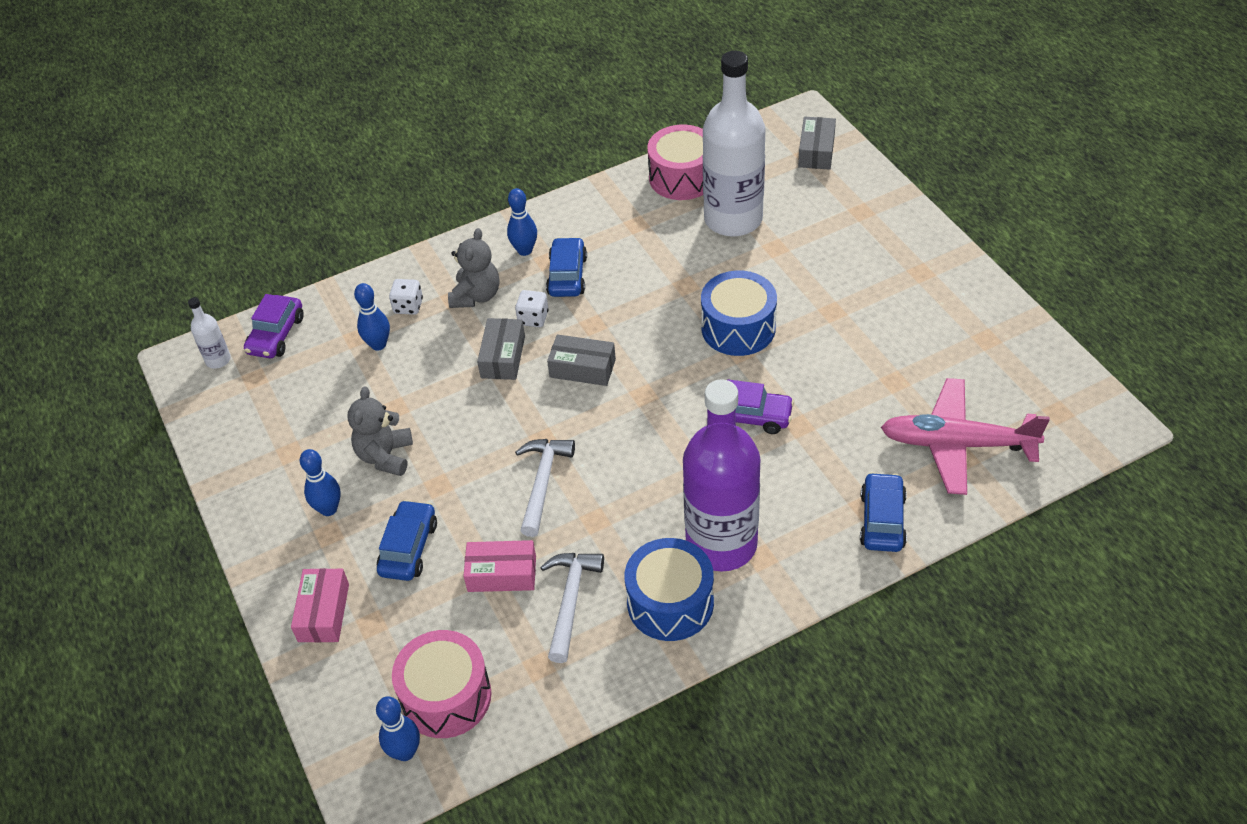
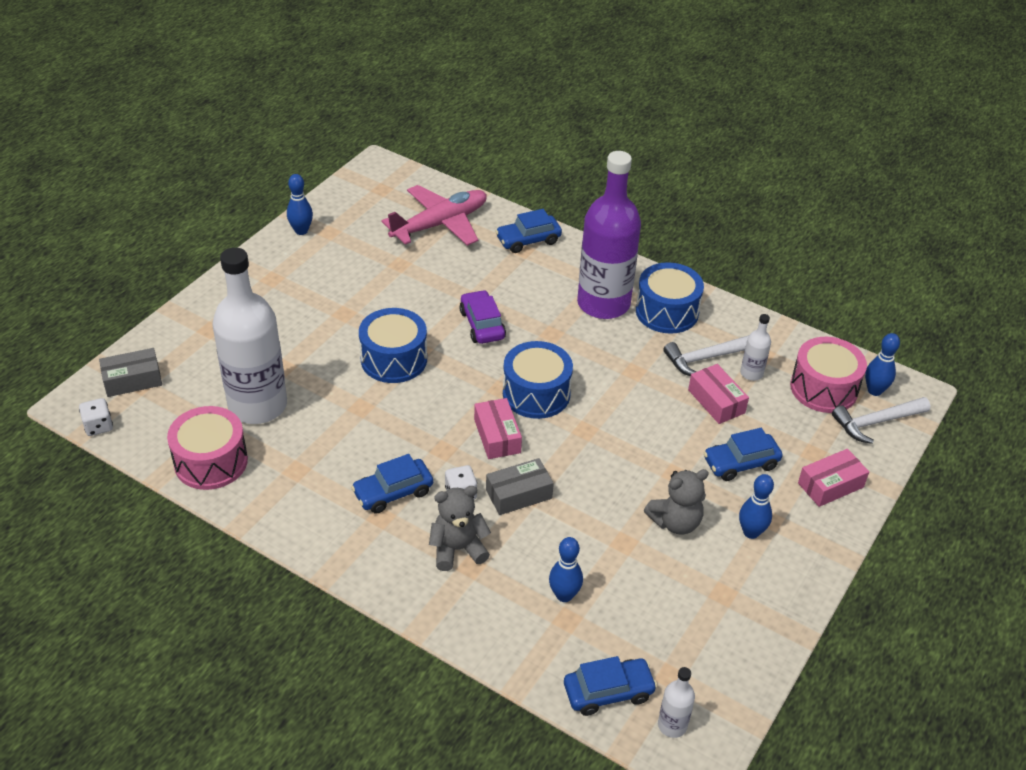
camera: 125 degrees left, 5 degrees down
purple car [244,294,304,358] -> blue car [564,656,657,716]
white dice [389,279,423,315] -> white dice moved to [79,398,113,436]
blue bowling pin [507,188,537,256] -> blue bowling pin moved to [287,174,313,235]
white hammer [515,439,575,537] -> white hammer moved to [832,397,930,444]
grey box [547,334,616,386] -> pink box [474,398,522,459]
pink plane [881,378,1050,495] -> pink plane turned 105 degrees counterclockwise [382,185,487,246]
none -> blue drum [503,341,573,419]
none -> white bottle [740,314,771,381]

